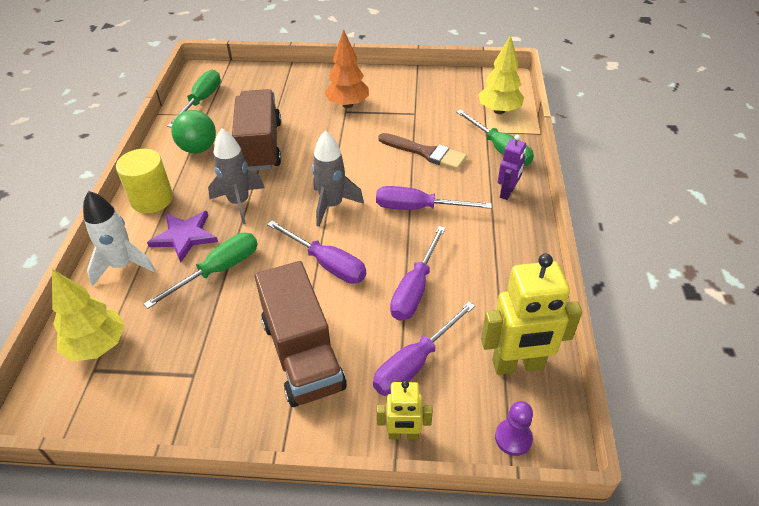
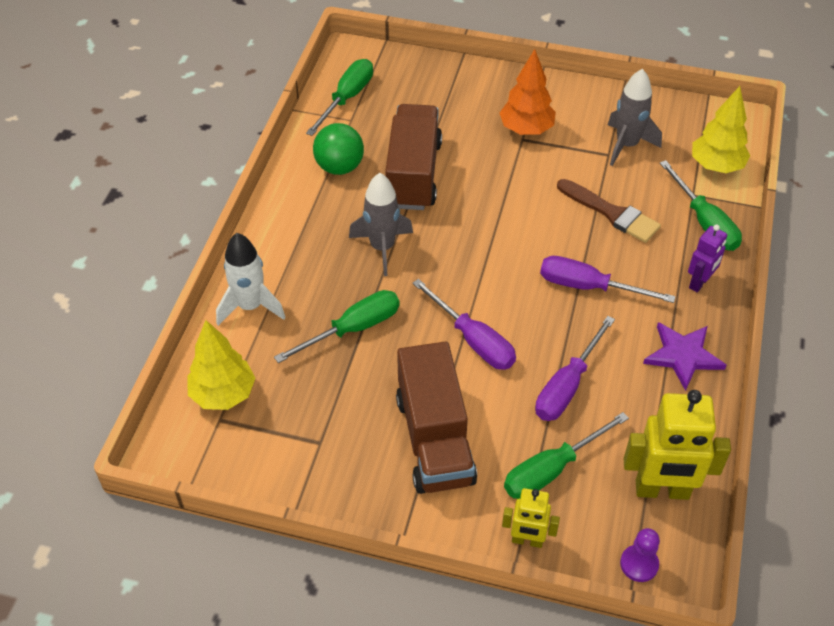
camera: 10 degrees right, 5 degrees up
yellow cylinder [116,149,173,213] -> none
purple star [147,211,218,263] -> purple star moved to [643,322,727,391]
grey rocket [312,131,364,227] -> grey rocket moved to [608,69,662,166]
purple screwdriver [373,302,475,396] -> green screwdriver [504,412,629,499]

